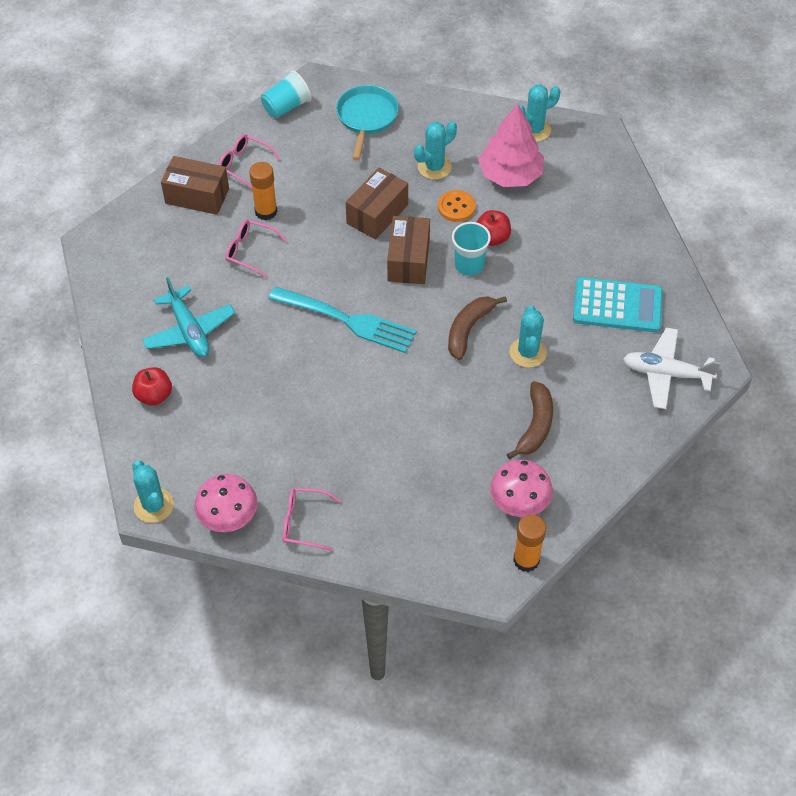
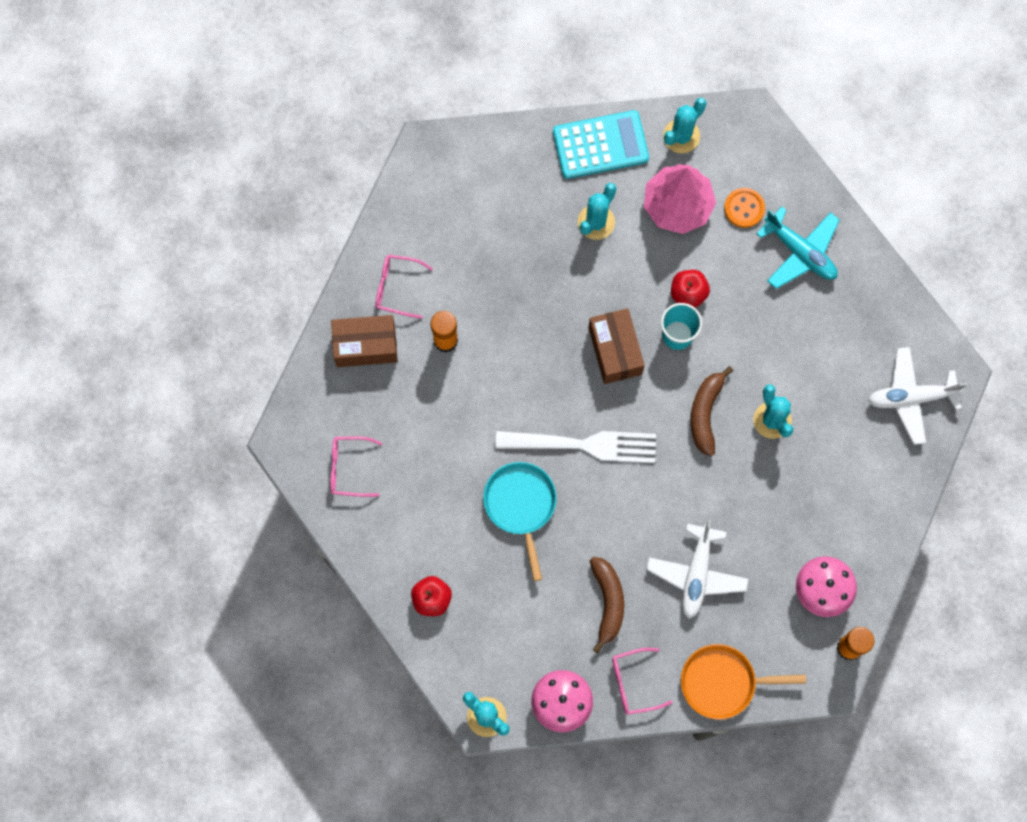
camera: 20 degrees left, 20 degrees up
turquoise plane [142,277,235,357] -> turquoise plane moved to [756,207,840,289]
pink glasses [225,220,287,278] -> pink glasses moved to [330,436,382,497]
turquoise cup [261,71,312,119] -> none
turquoise fork [269,287,417,353] -> white fork [496,431,656,463]
turquoise pan [336,85,399,160] -> turquoise pan moved to [483,462,557,581]
brown box [346,168,408,240] -> none
orange button [438,190,476,222] -> orange button moved to [724,188,765,228]
brown banana [507,381,553,459] -> brown banana moved to [590,557,624,653]
turquoise calculator [573,277,663,332] -> turquoise calculator moved to [553,110,649,179]
none -> white plane [646,520,748,618]
none -> orange pan [681,644,806,720]

